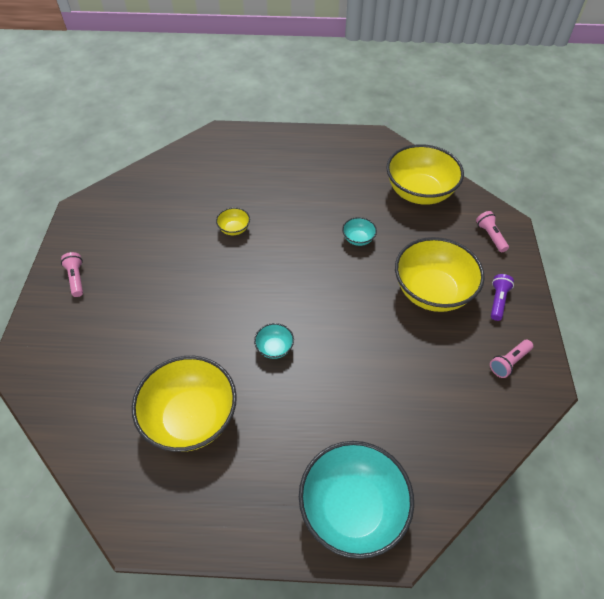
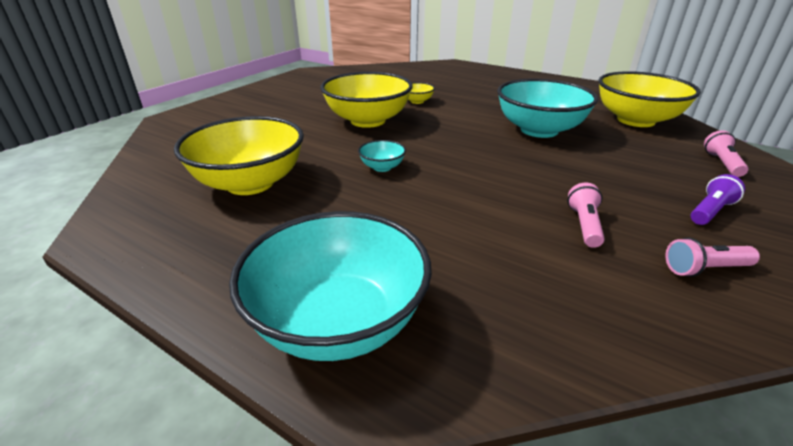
camera: 30 degrees right, 20 degrees down
pink flashlight [61,252,83,297] -> pink flashlight moved to [567,183,605,248]
turquoise bowl [342,217,377,246] -> turquoise bowl [497,78,598,138], size x2.32
yellow bowl [395,237,485,312] -> yellow bowl moved to [321,72,413,128]

